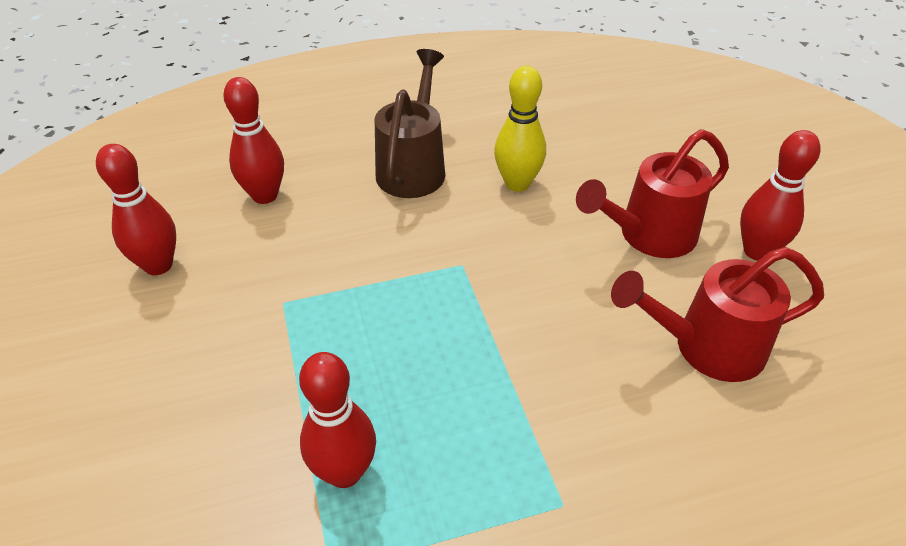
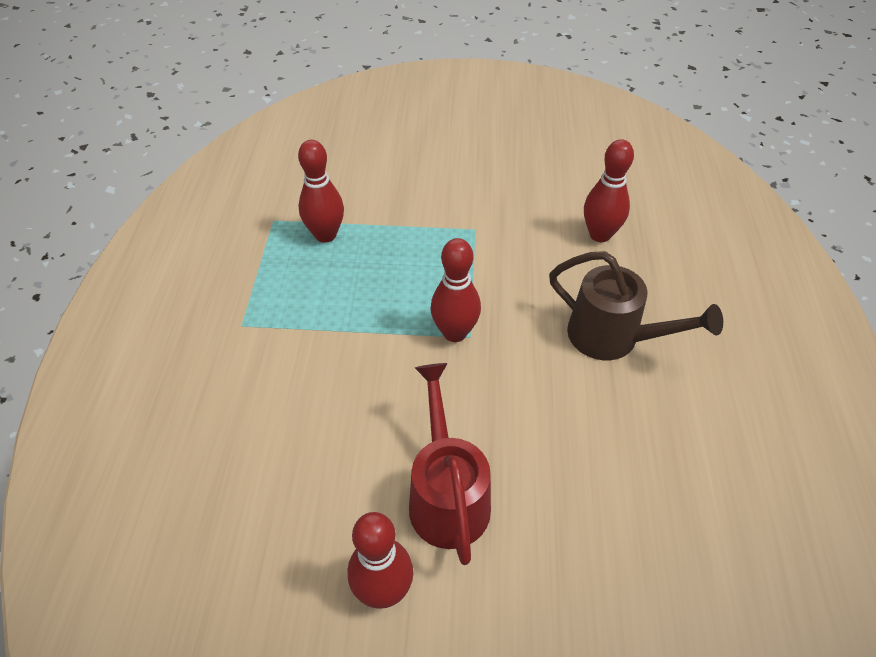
camera: 110 degrees right, 5 degrees up
red bowling pin [96,144,176,275] -> red bowling pin moved to [431,238,481,342]
yellow bowling pin [494,66,546,192] -> none
red watering can [611,247,824,382] -> none

